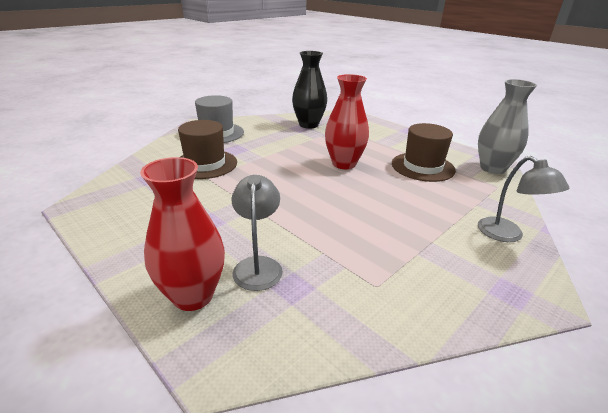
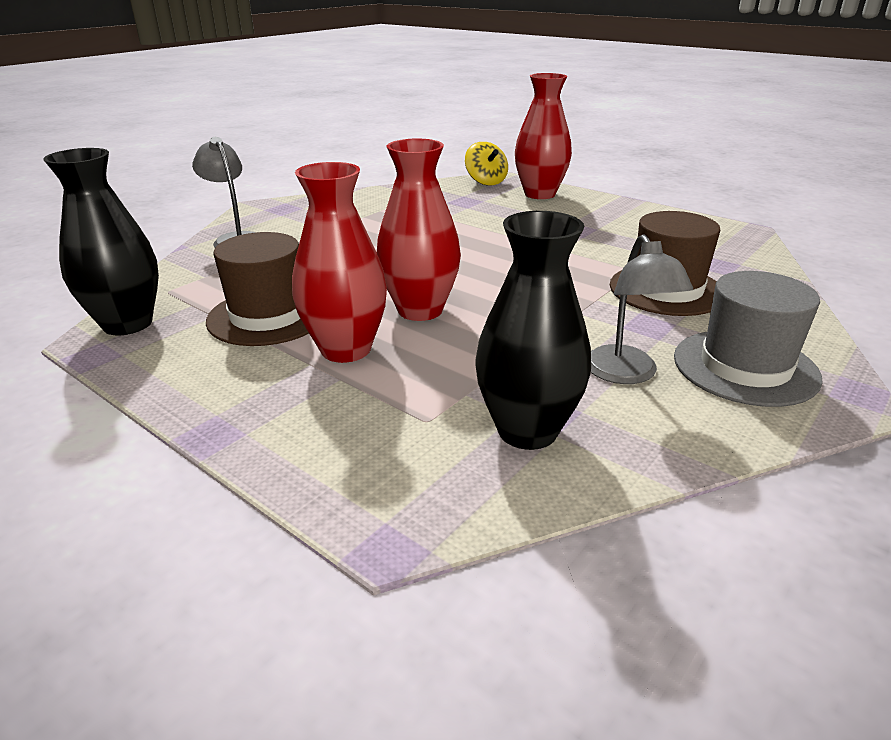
camera: 175 degrees right, 0 degrees up
grey lamp [231,175,283,291] -> grey lamp moved to [591,234,693,384]
grey vase [478,79,537,174] -> black vase [43,148,159,335]
none -> red vase [292,162,387,363]
none -> yellow spinning top [465,142,508,186]

